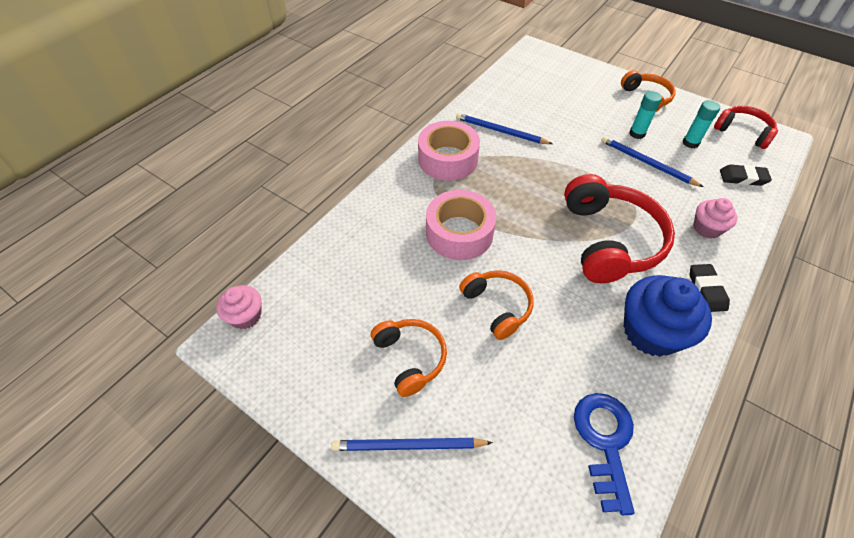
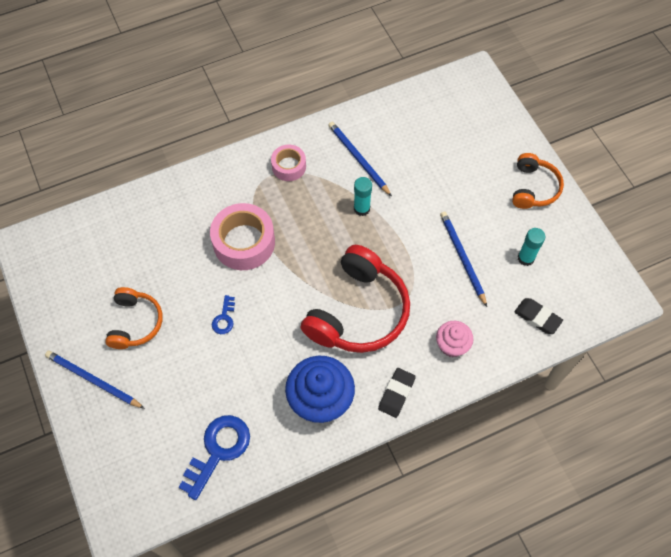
camera: 30 degrees right, 10 degrees up
pink cupcake [216,285,262,329] -> none
pink tape [418,121,480,181] -> pink tape [271,145,306,181], size x0.58
orange headphones [459,270,534,340] -> blue key [212,295,235,334]
turquoise glue stick [629,91,662,139] -> turquoise glue stick moved to [354,177,372,216]
red headphones [714,106,778,149] -> none

